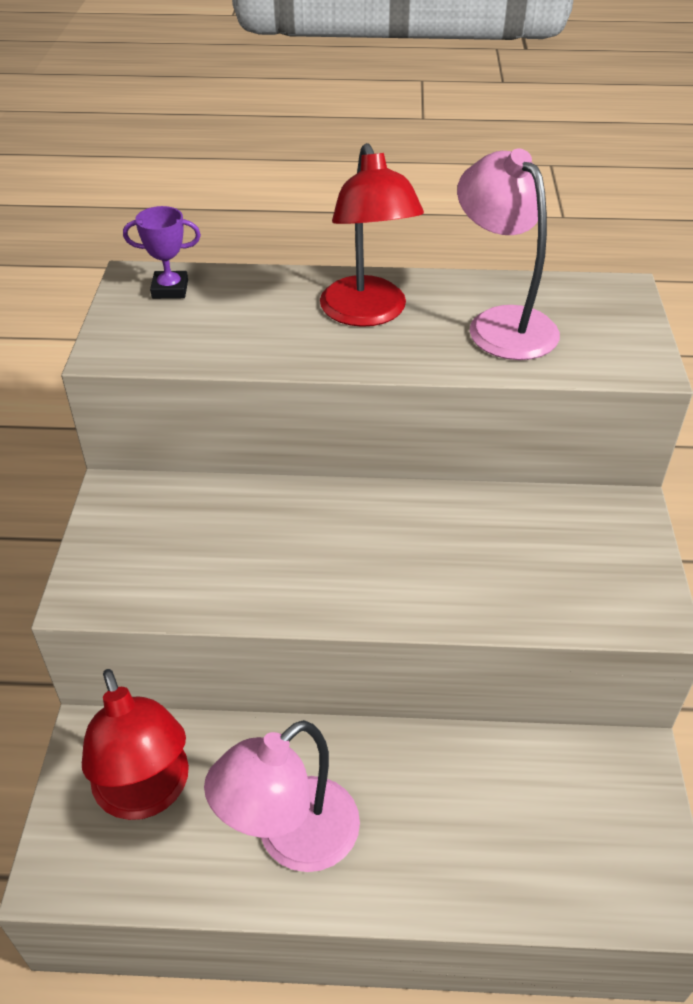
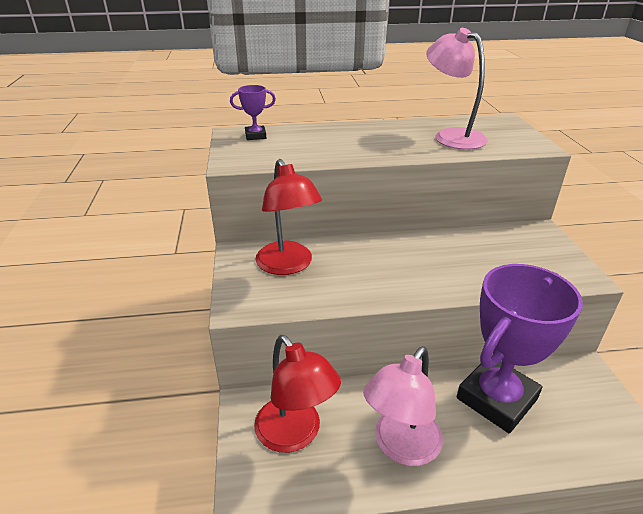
camera: 10 degrees left, 10 degrees down
red lamp [320,143,424,327] -> red lamp moved to [255,159,322,275]
none -> purple trophy [457,264,583,433]

